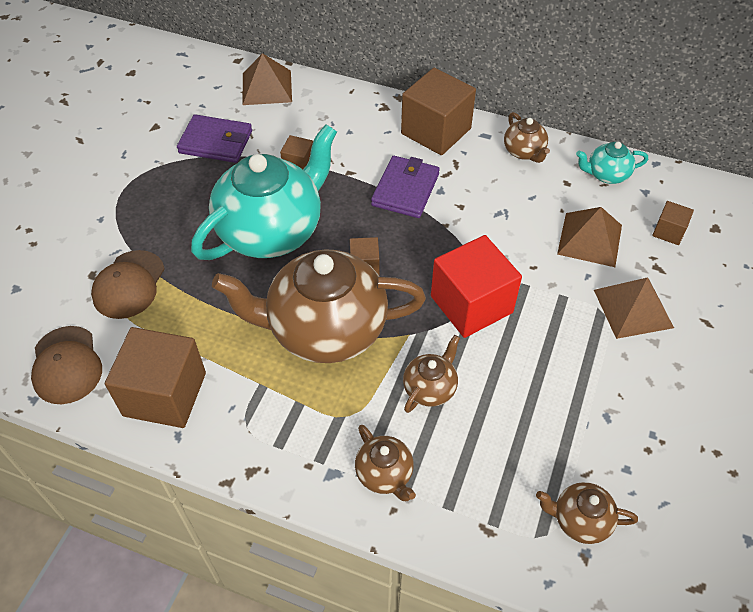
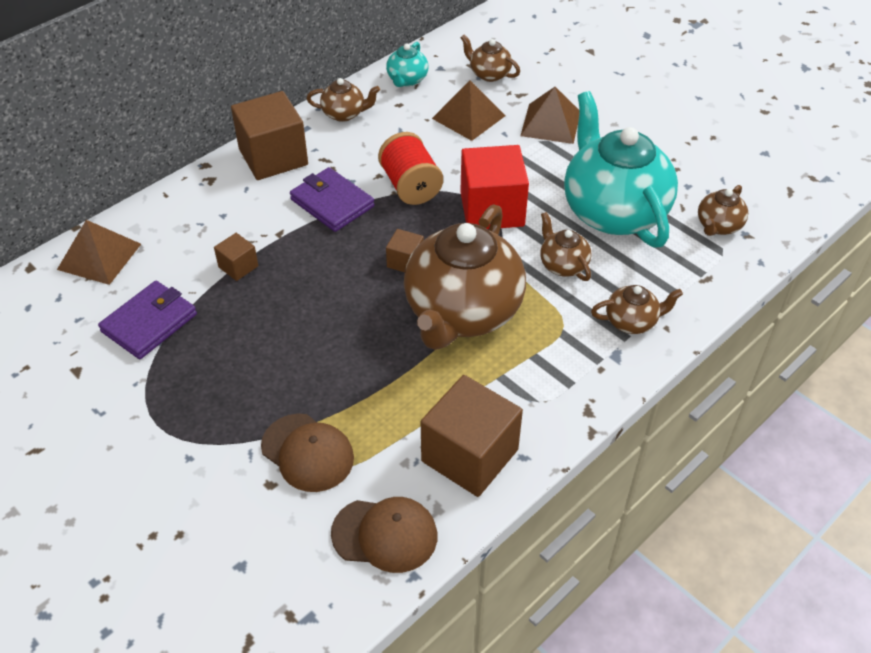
camera: 65 degrees left, 5 degrees down
turquoise teapot [191,124,337,260] -> turquoise teapot moved to [564,91,678,248]
brown cube [652,201,694,245] -> brown teapot [460,34,520,82]
none -> red spool [378,132,443,205]

